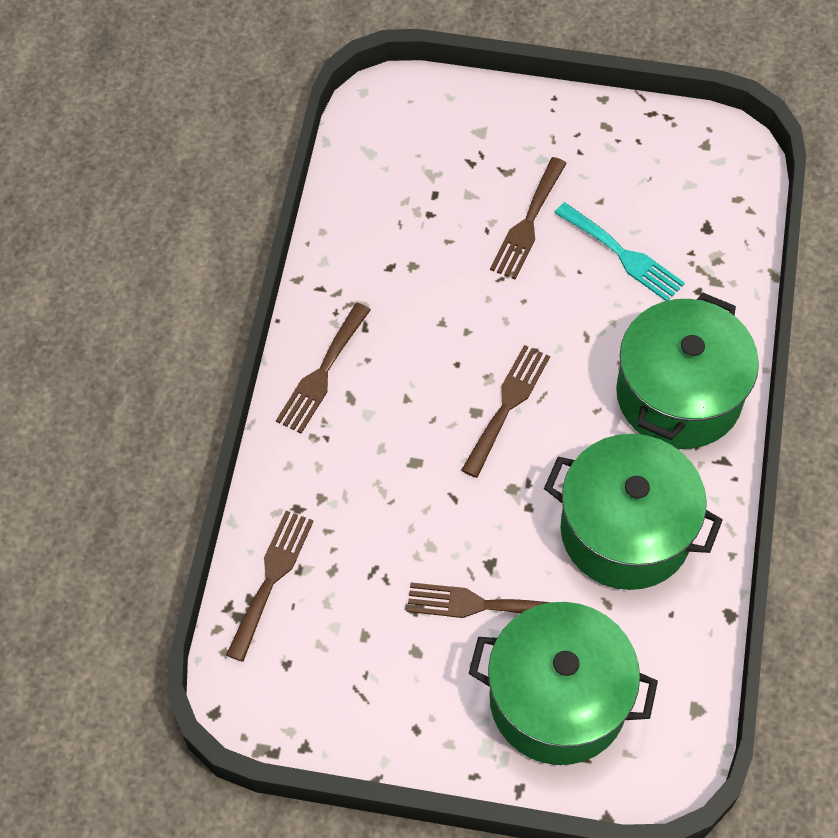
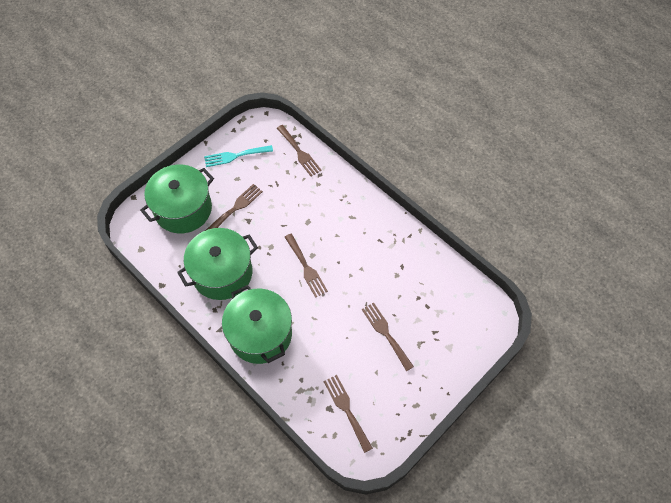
camera: 125 degrees right, 0 degrees up
brown fork [276,303,371,434] -> brown fork moved to [324,375,373,453]
turquoise fork [555,202,685,301] -> turquoise fork moved to [204,145,273,167]

